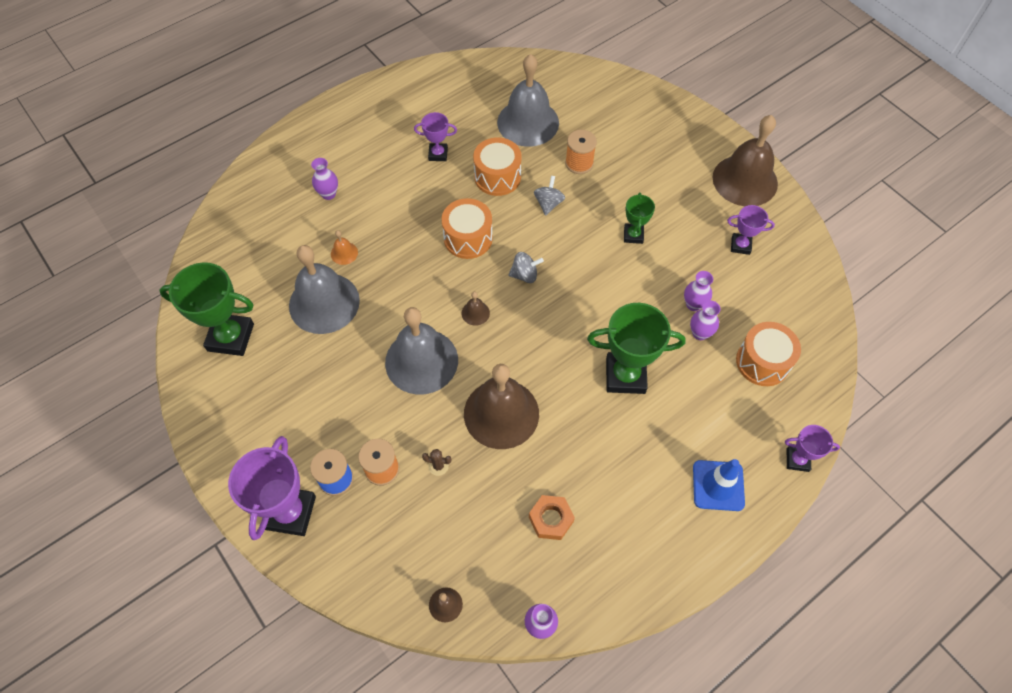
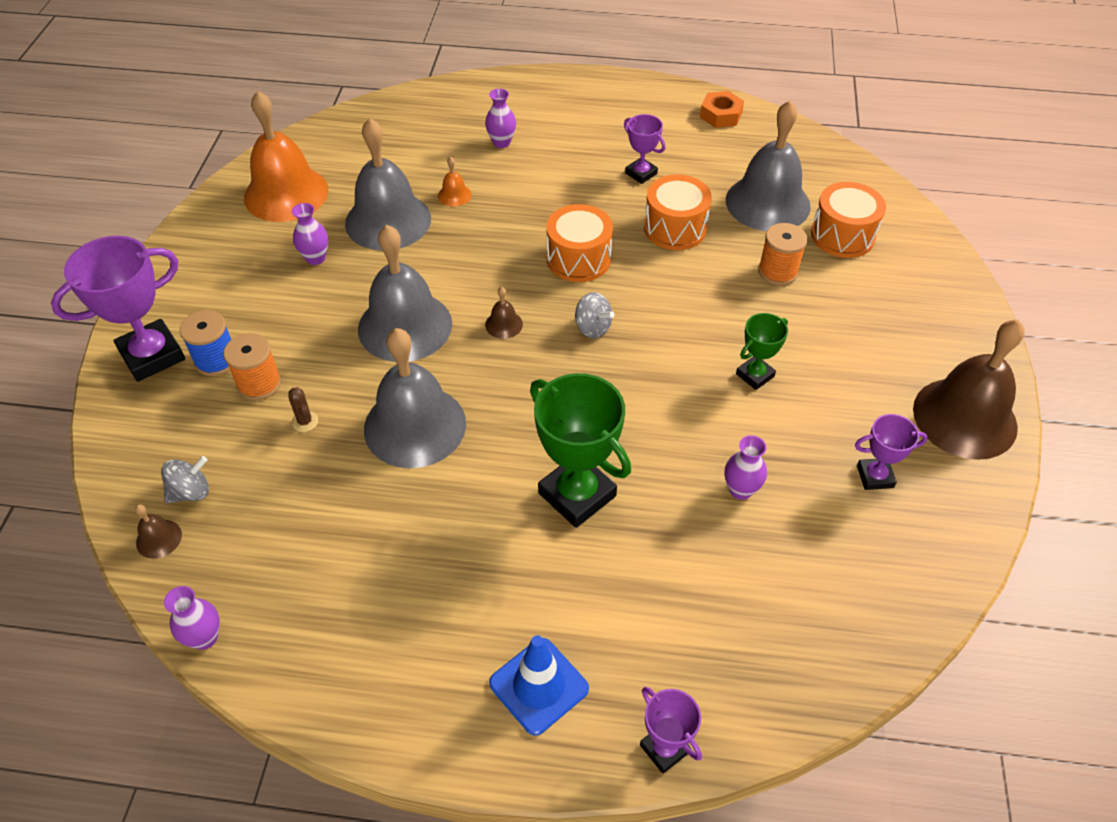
camera: 45 degrees right, 10 degrees down
green trophy [159,263,254,356] -> orange bell [244,91,329,222]
brown bell [464,364,539,449] -> grey bell [364,328,466,468]
orange nut [529,495,575,540] -> orange nut moved to [700,91,744,128]
grey spinning top [534,176,565,216] -> grey spinning top moved to [161,456,209,503]
purple vase [690,300,720,340] -> purple vase moved to [292,203,328,265]
purple trophy [727,205,775,255] -> purple trophy turned 60 degrees counterclockwise [855,414,928,490]
orange drum [736,322,801,386] -> orange drum moved to [811,182,886,258]

